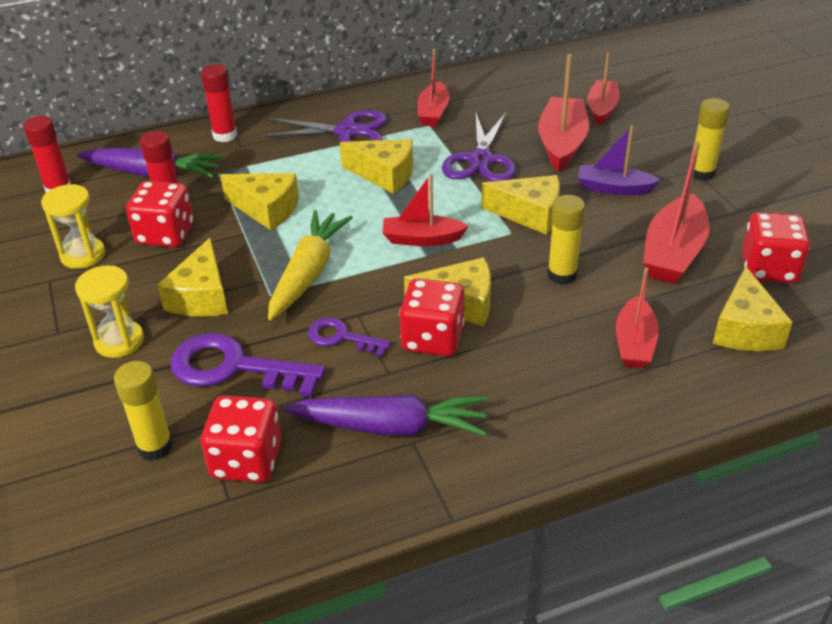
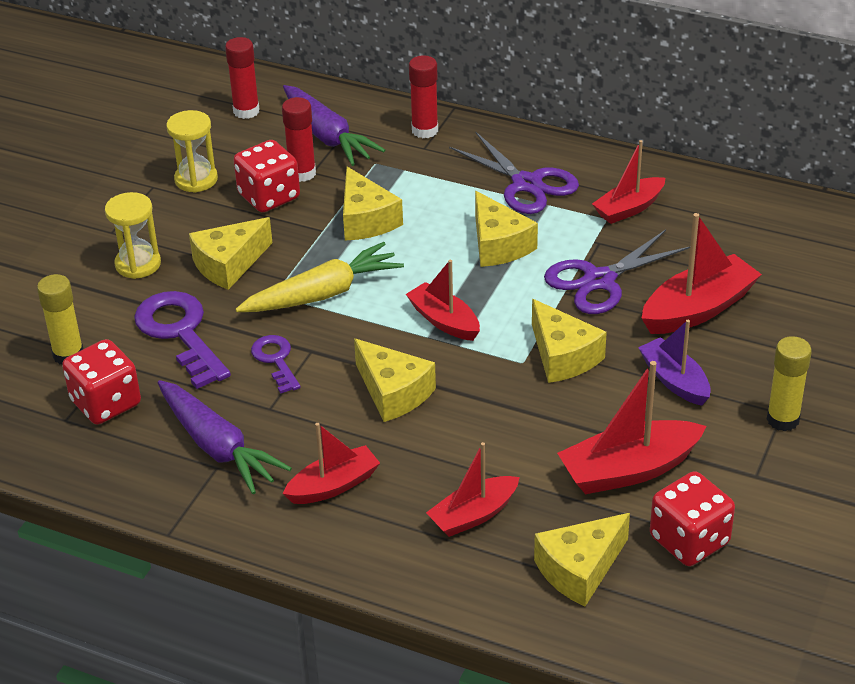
camera: 45 degrees right, 0 degrees up
red dice [399,278,465,356] -> none
yellow glue stick [547,195,585,285] -> none
red boat [587,52,620,126] -> red boat moved to [283,423,380,504]

